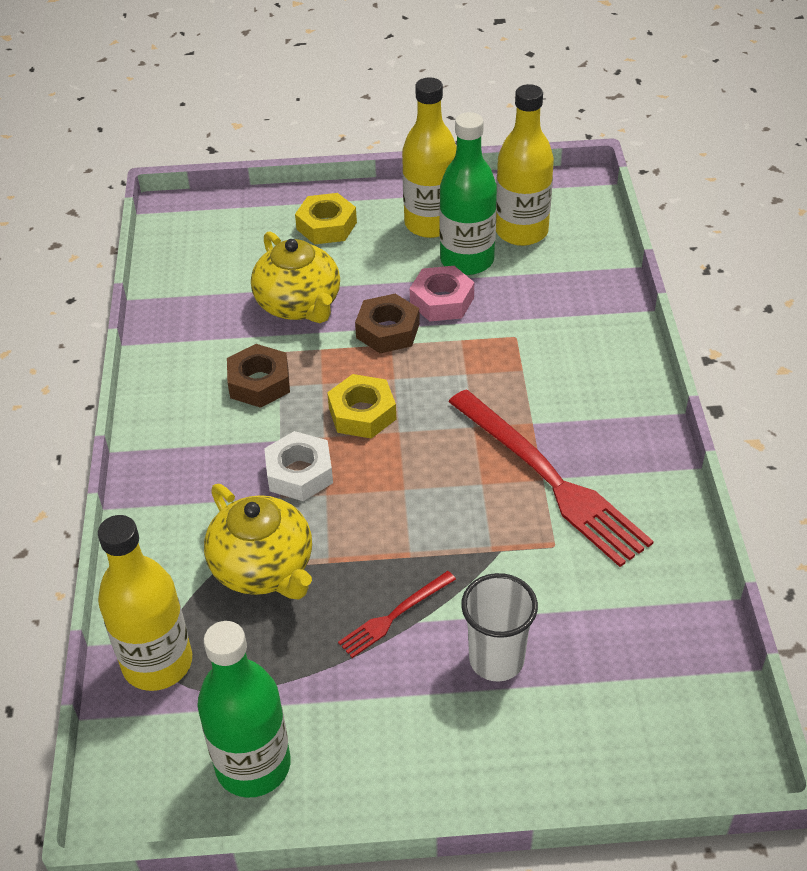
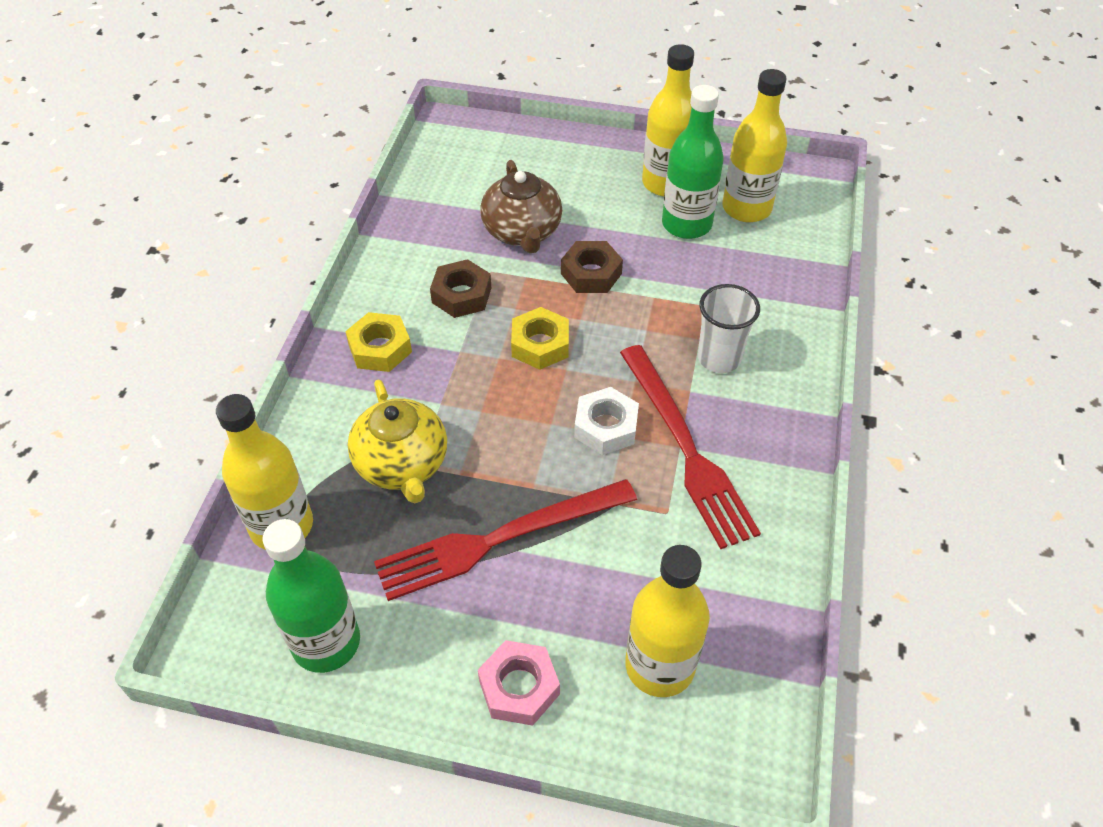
camera: 15 degrees right, 5 degrees up
yellow teapot [251,231,340,323] -> brown teapot [480,160,562,253]
white nut [264,431,333,501] -> white nut moved to [574,387,639,455]
yellow nut [295,193,357,244] -> yellow nut moved to [345,312,412,372]
red fork [338,571,456,658] -> red fork [374,479,637,601], size x2.10
pink nut [410,266,474,322] -> pink nut moved to [478,640,560,726]
white cup [461,573,538,682] -> white cup moved to [698,284,760,373]
none -> yellow bottle [625,545,710,697]

